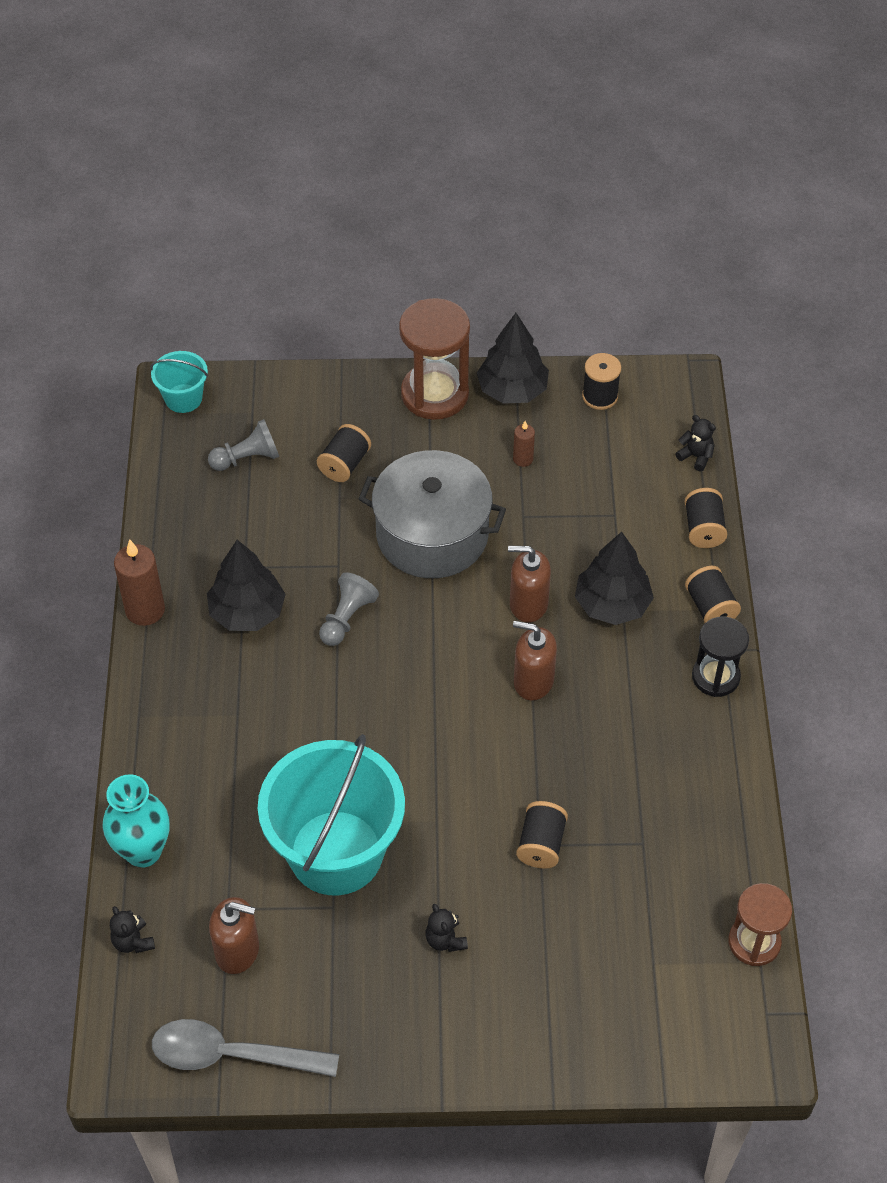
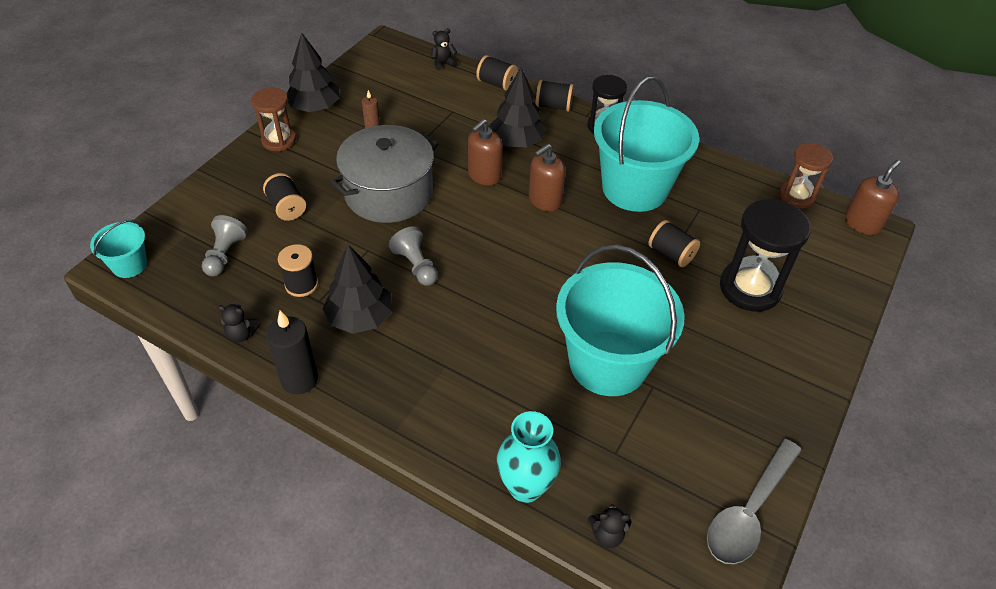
camera: 60 degrees left, 5 degrees down
brown candle [114,540,165,626] -> black candle [266,311,318,394]
brown soap dispenser [209,897,259,974] -> brown soap dispenser moved to [845,160,901,235]
brown hourglass [399,298,470,420] -> brown hourglass [251,87,296,151], size x0.64
black teddy bear [425,904,468,952] -> black teddy bear moved to [217,304,260,342]
black spool [582,353,621,410] -> black spool moved to [278,244,318,297]
none -> turquoise bucket [594,76,699,212]
none -> black hourglass [720,199,811,312]

